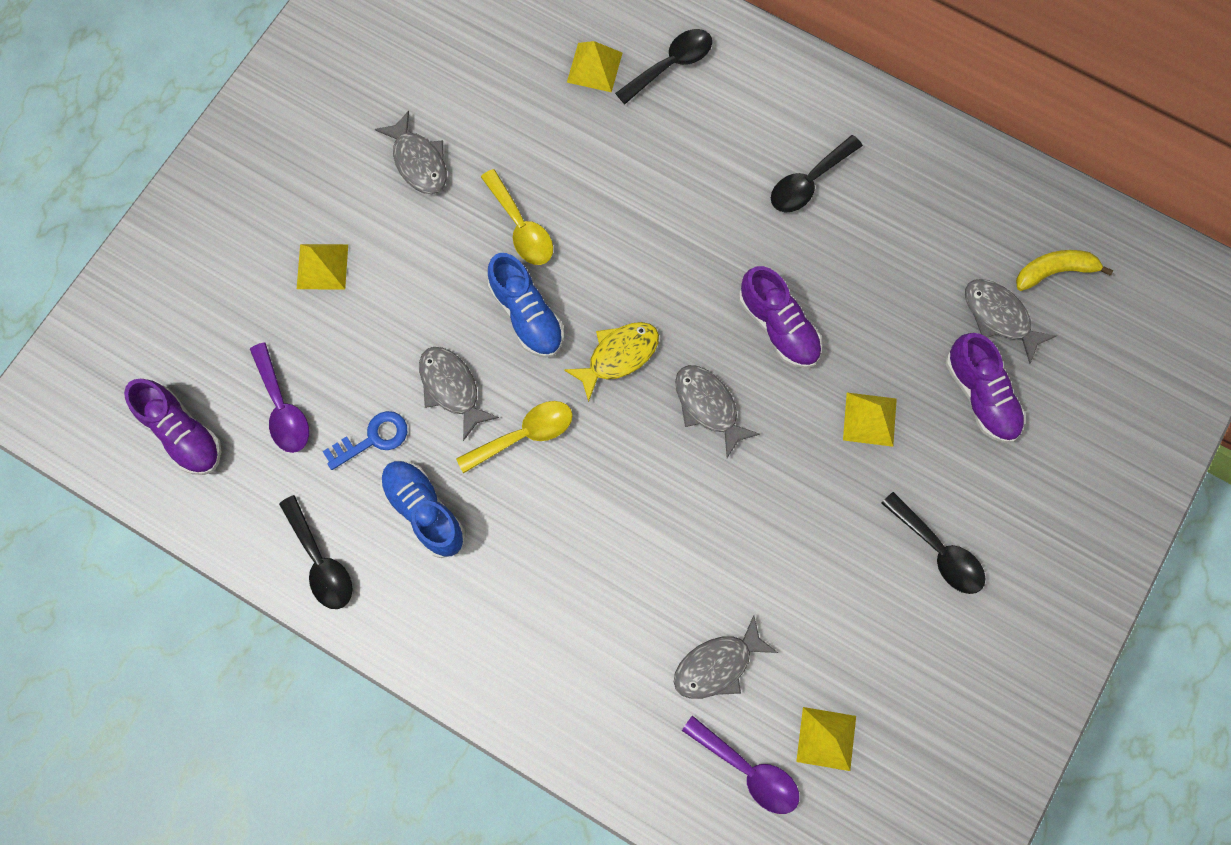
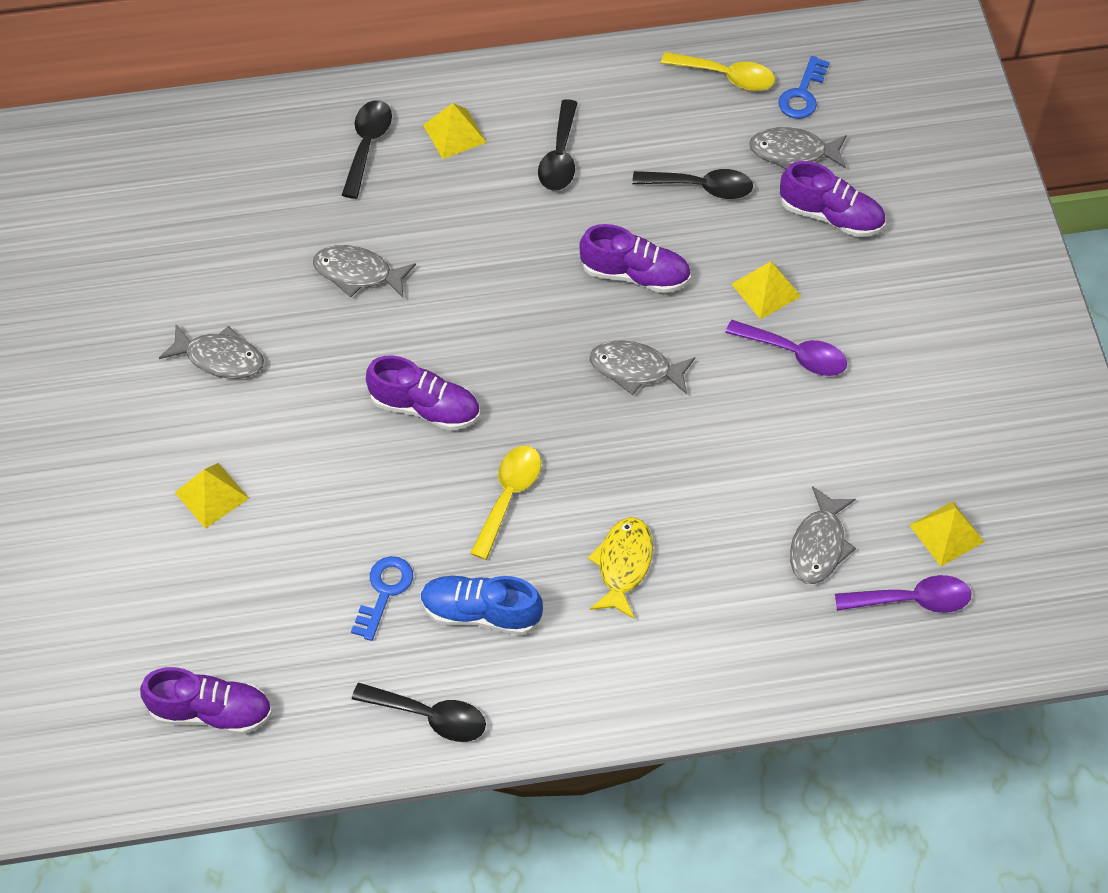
camera: 40 degrees left, 15 degrees down
purple spoon [250,342,309,453] -> purple spoon moved to [725,320,847,376]
grey fish [419,347,499,441] -> grey fish moved to [313,245,416,298]
yellow spoon [481,169,553,265] -> yellow spoon moved to [661,52,775,91]
blue shoe [488,253,564,358] -> purple shoe [366,356,480,431]
yellow fish [564,322,659,402] -> yellow fish moved to [588,517,653,619]
yellow pyramid [567,41,622,92] -> yellow pyramid moved to [423,103,487,159]
black spoon [881,492,986,594] -> black spoon moved to [632,169,753,199]
yellow banana [1016,250,1113,291] -> blue key [779,56,830,119]

